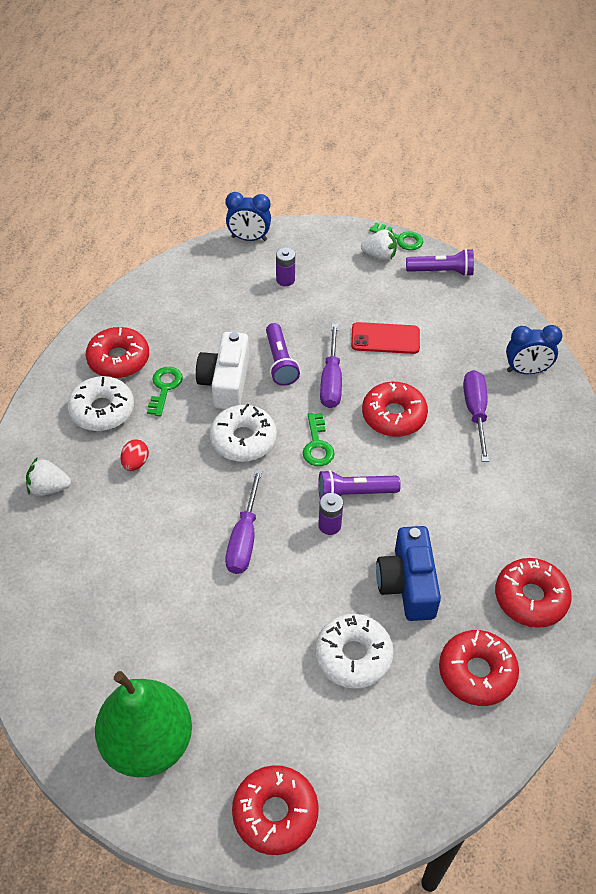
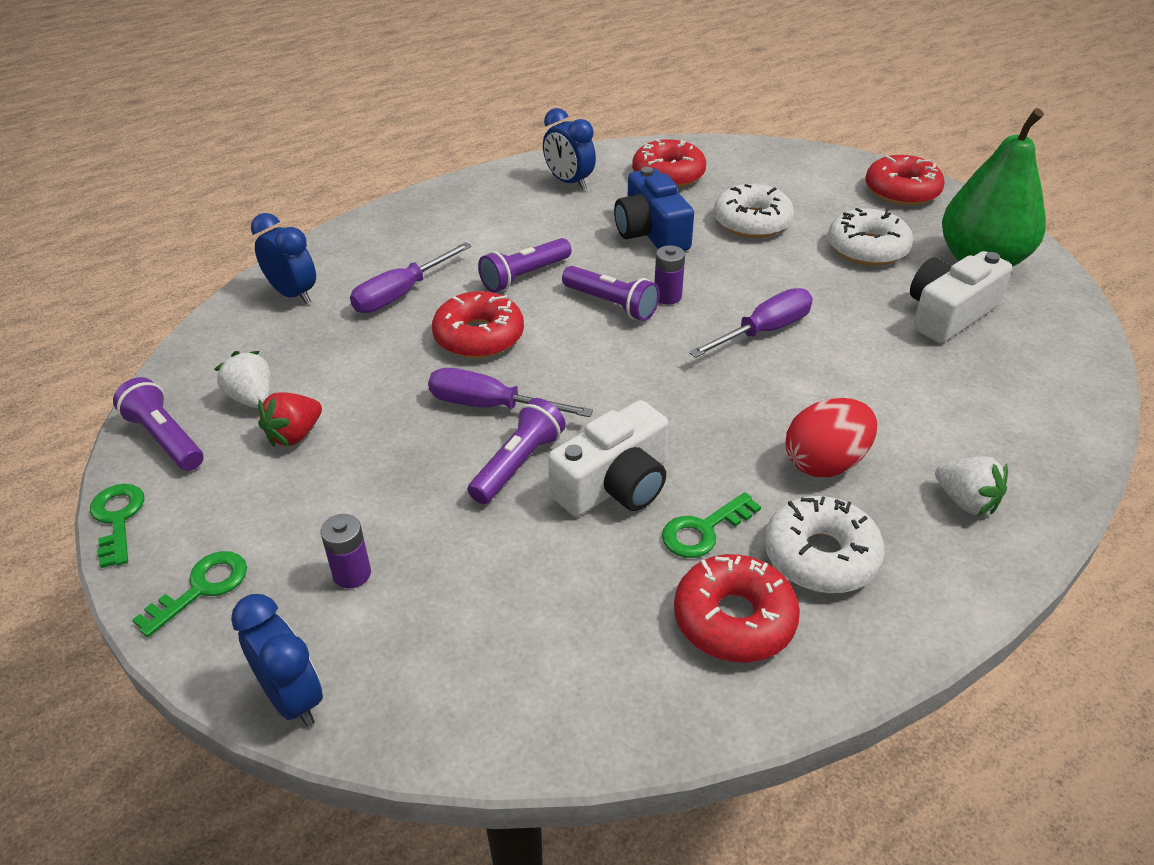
camera: 135 degrees left, 10 degrees down
red egg [121,440,149,471] -> red egg [785,398,877,477], size x1.77
white donut [210,404,277,462] -> white donut moved to [828,208,913,266]
green key [303,413,335,466] -> green key moved to [132,551,247,637]
purple screwdriver [320,324,342,408] -> purple screwdriver turned 120 degrees counterclockwise [428,368,593,417]
red phone [351,322,420,354] -> none
white strawberry [361,229,397,260] -> white strawberry moved to [214,351,271,408]
blue camera [376,526,441,621] -> blue camera turned 120 degrees clockwise [614,167,694,251]
red donut [495,558,572,628] -> blue clock [543,108,596,190]
none -> red strawberry [258,392,322,447]
none -> purple flashlight [478,238,571,293]
none -> white camera [910,251,1012,343]

